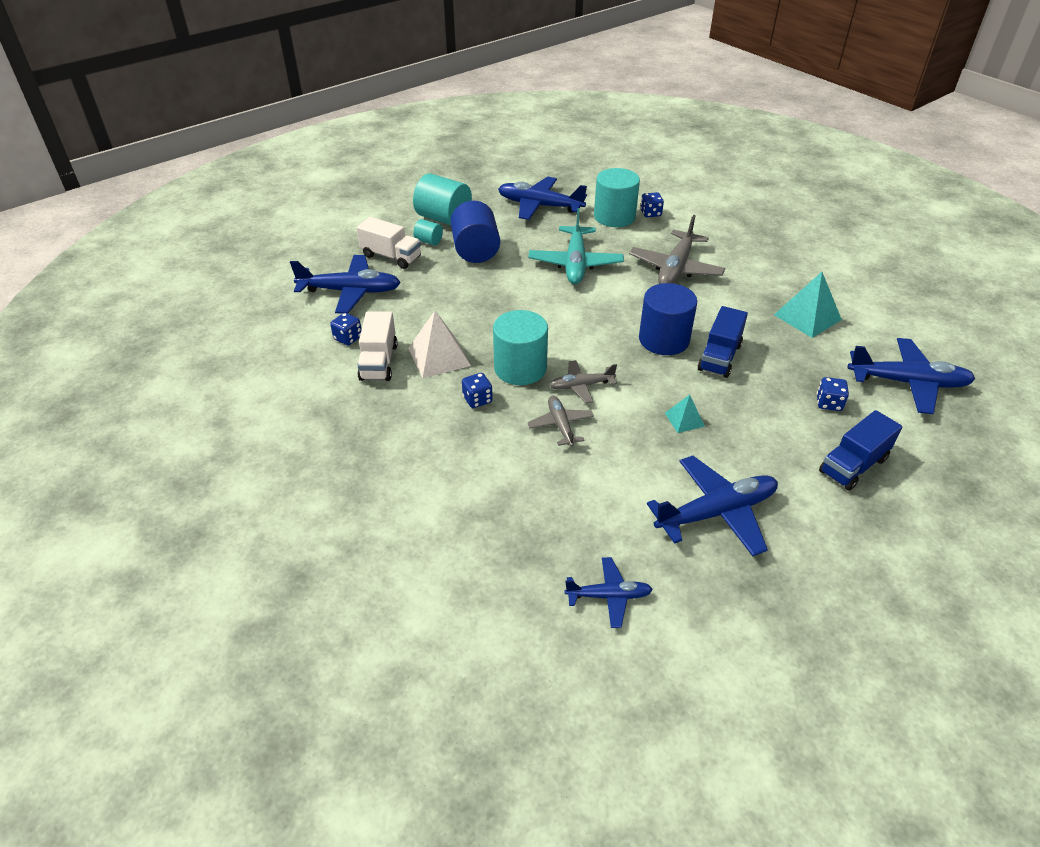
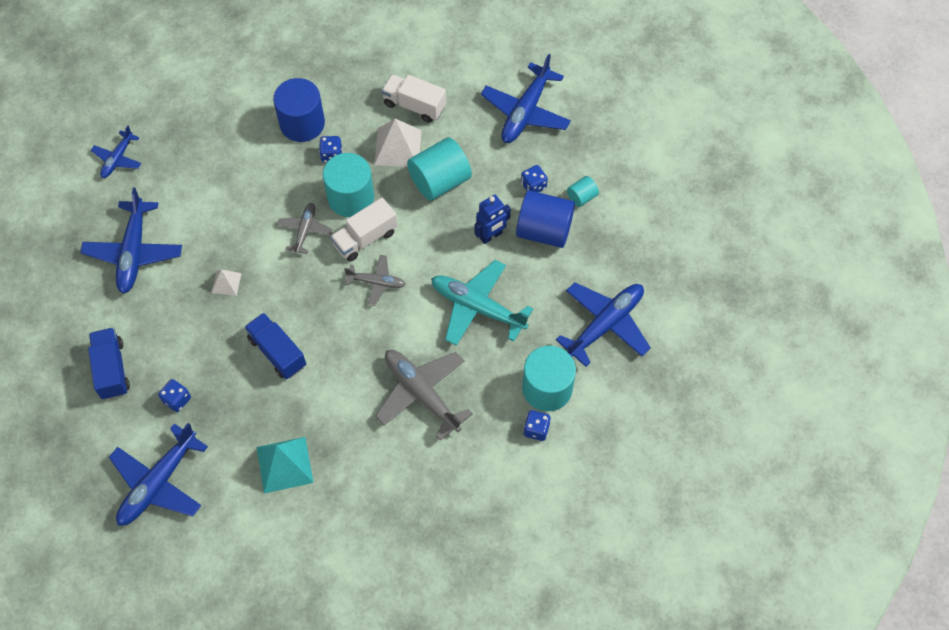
camera: 115 degrees right, 20 degrees up
blue dice [330,313,362,346] -> blue dice moved to [521,165,548,193]
white truck [356,217,421,269] -> white truck moved to [330,198,398,262]
turquoise cylinder [413,173,472,225] -> turquoise cylinder moved to [407,137,472,201]
grey plane [527,396,594,447] -> grey plane moved to [344,255,405,306]
blue cylinder [639,283,697,355] -> blue cylinder moved to [273,78,325,142]
turquoise pyramid [665,395,705,433] -> white pyramid [211,269,242,296]
none -> blue robot [474,195,511,244]

